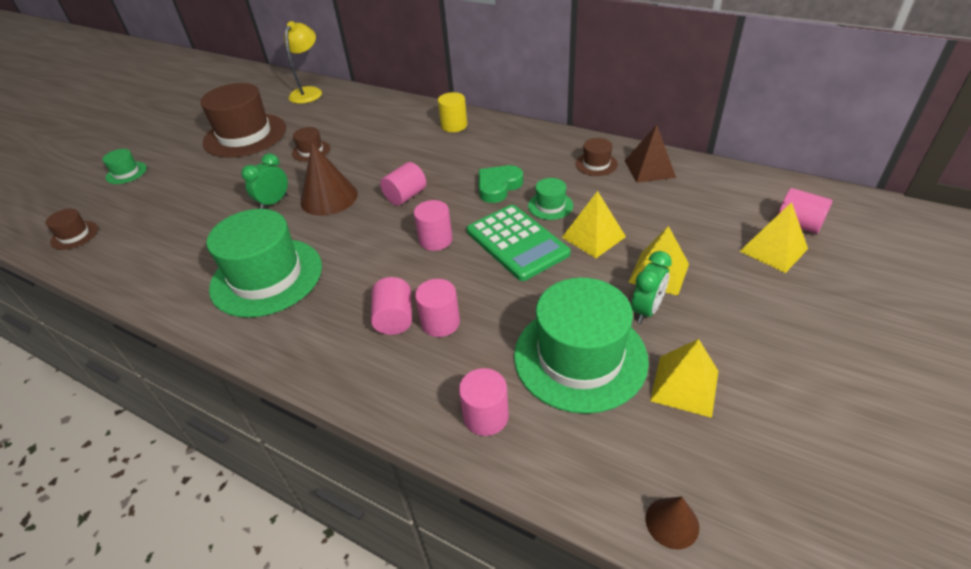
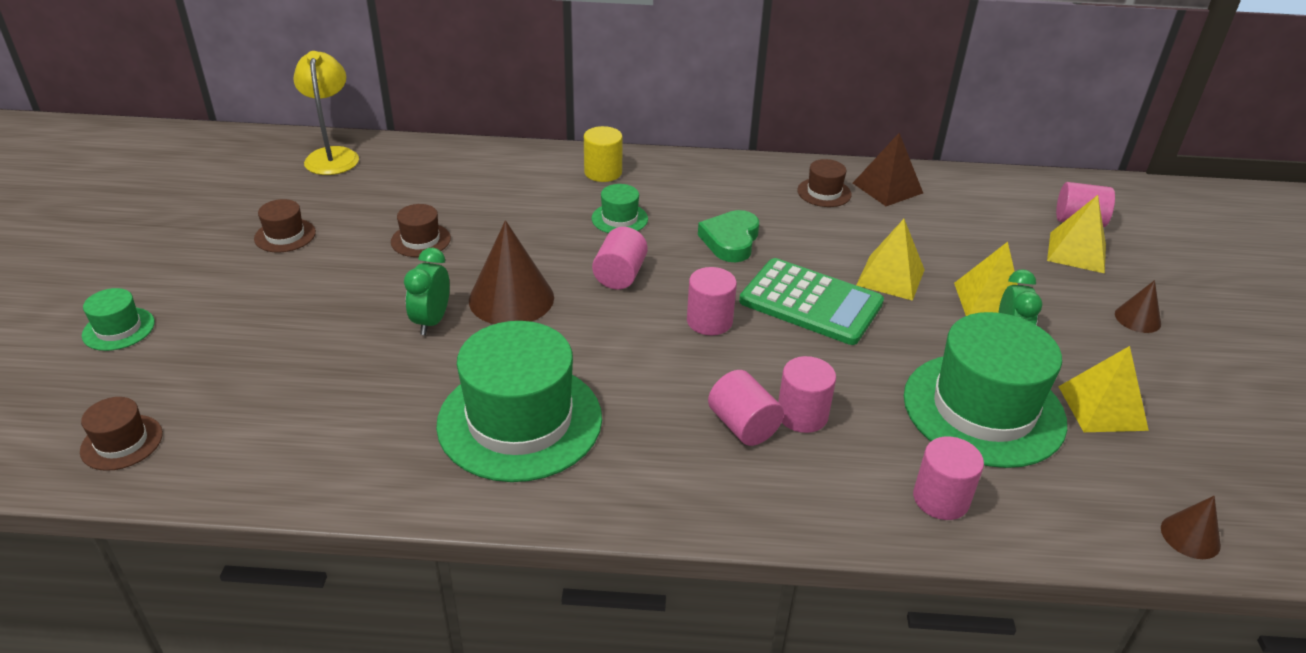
camera: 30 degrees left, 5 degrees down
brown hat [200,83,286,158] -> brown hat [254,199,316,252], size x0.45
green hat [528,178,573,220] -> green hat moved to [591,184,648,233]
none -> brown cone [1115,280,1161,333]

